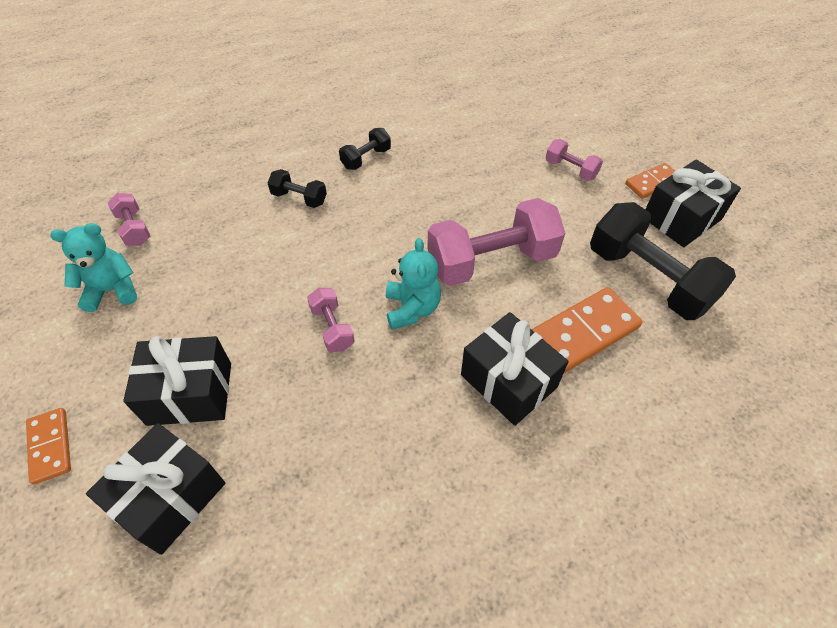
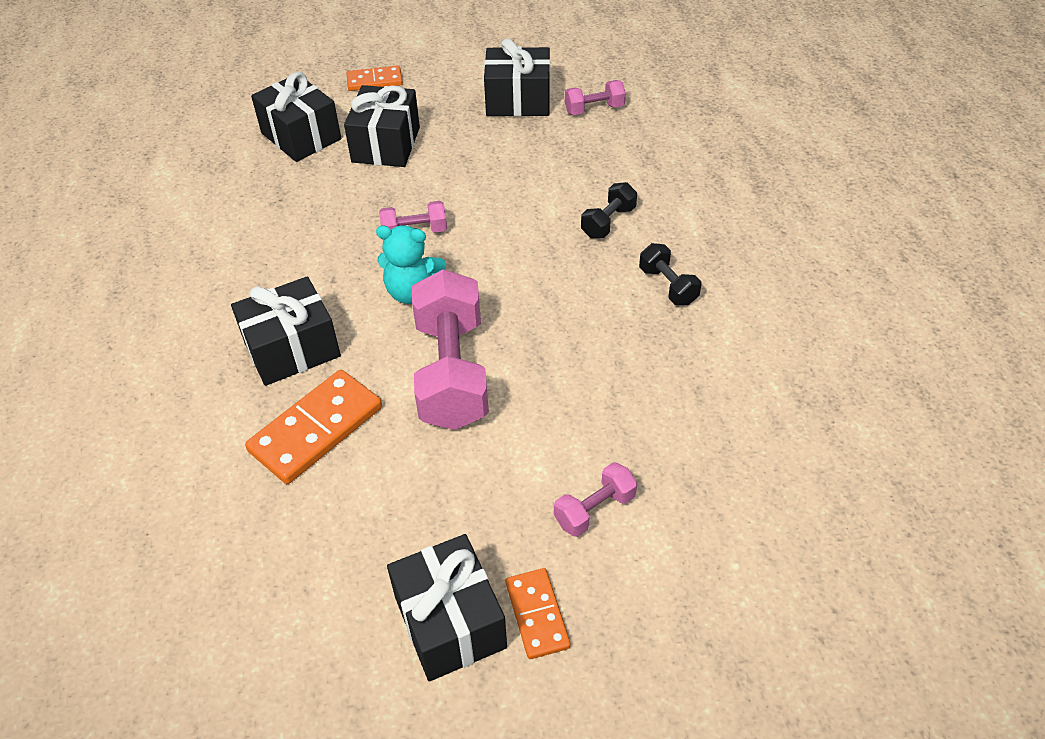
camera: 105 degrees right, 5 degrees down
turquoise teddy bear [50,223,137,312] -> black gift [484,38,550,116]
orange domino [531,287,643,373] -> orange domino turned 60 degrees clockwise [245,370,382,484]
black dumbbell [590,202,736,320] -> none

